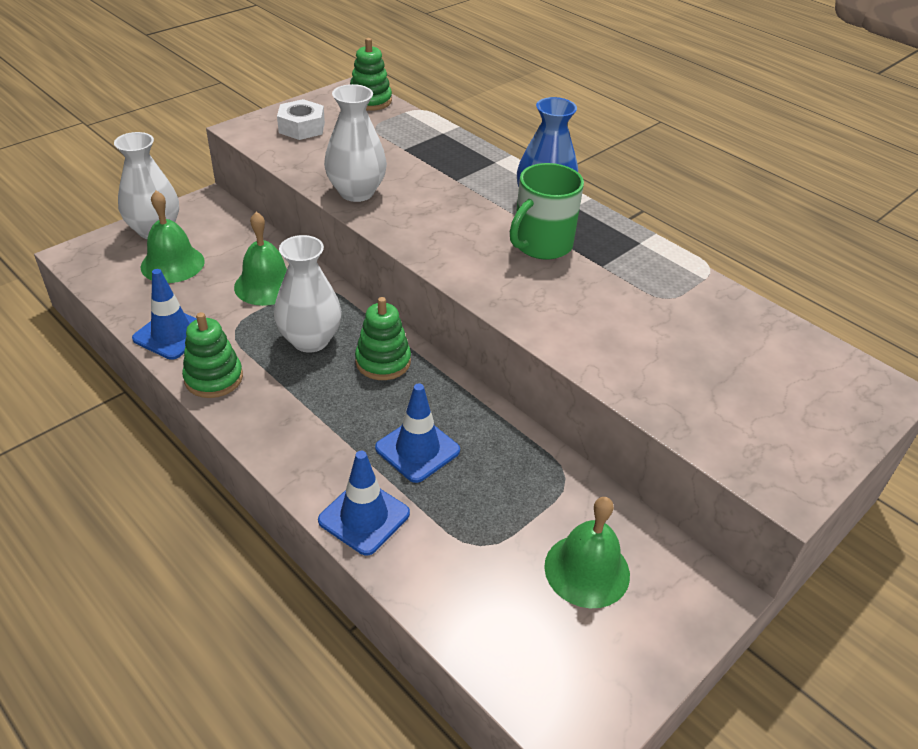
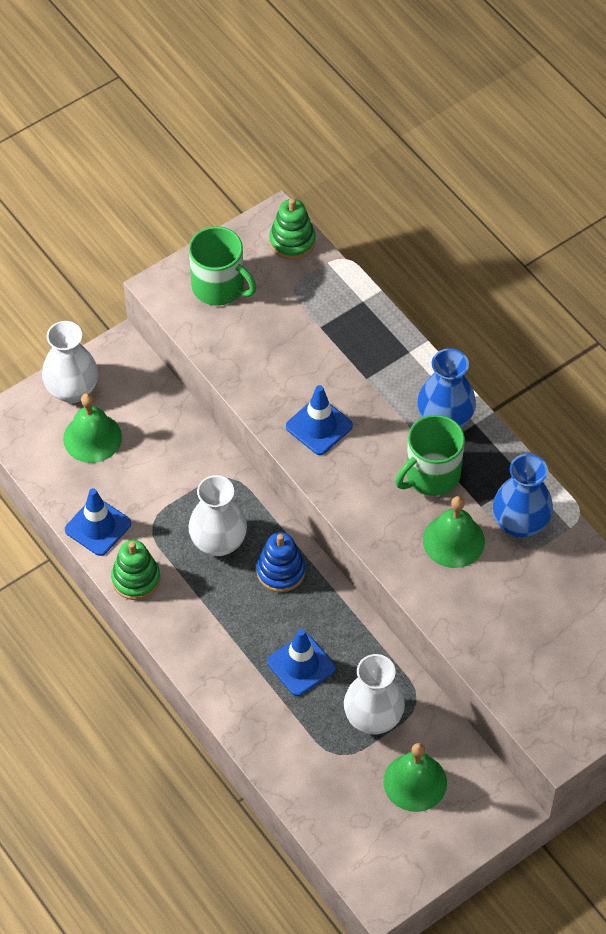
camera: 10 degrees right, 15 degrees up
green bell [234,212,287,306] -> green bell moved to [423,496,485,568]
white nut [277,99,325,140] -> green mug [189,226,256,306]
blue traffic cone [318,451,410,556] -> blue traffic cone moved to [286,385,353,455]
white vase [324,84,387,202] -> white vase moved to [344,654,405,735]
green stacking toy [355,297,411,380] -> blue stacking toy [257,532,305,592]
none -> blue vase [493,454,553,538]

